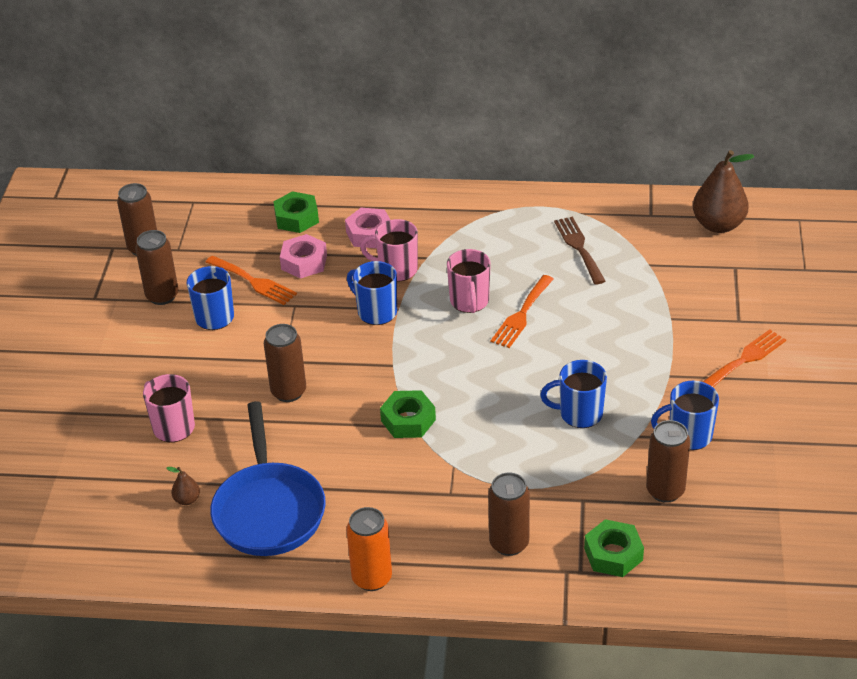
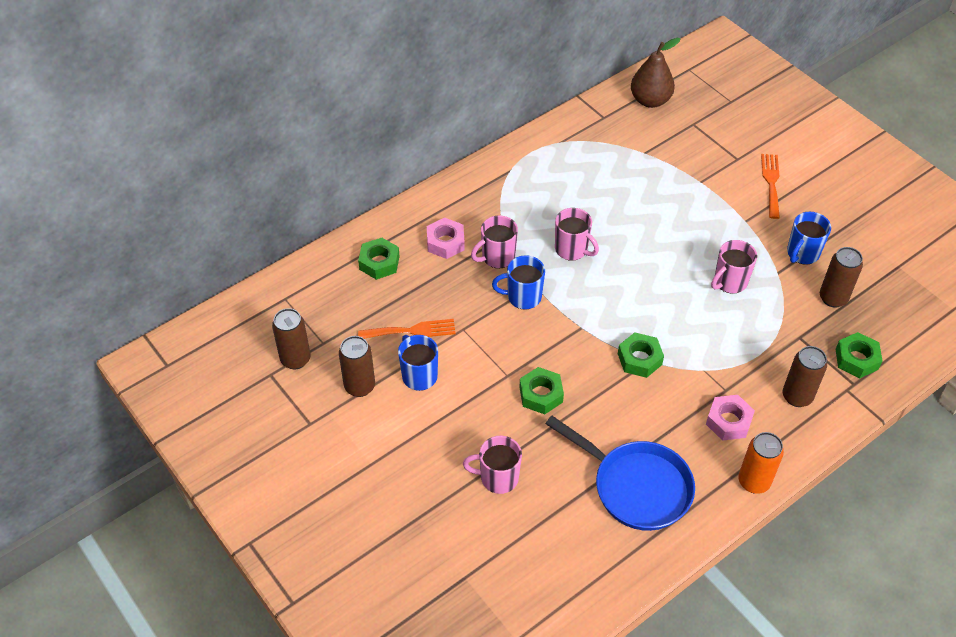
camera: 45 degrees left, 10 degrees up
brown pear [167,467,200,505] -> none
brown can [264,324,306,402] -> green nut [520,367,564,414]
pink nut [280,234,327,279] -> pink nut moved to [706,395,755,441]
orange fork [491,275,554,348] -> none
blue mug [540,360,607,428] -> pink mug [711,240,757,294]
brown fork [554,216,606,285] -> none

